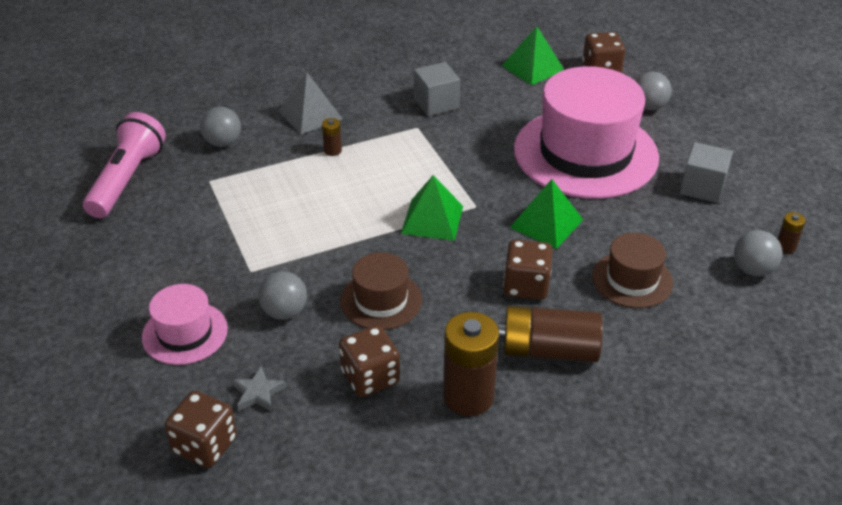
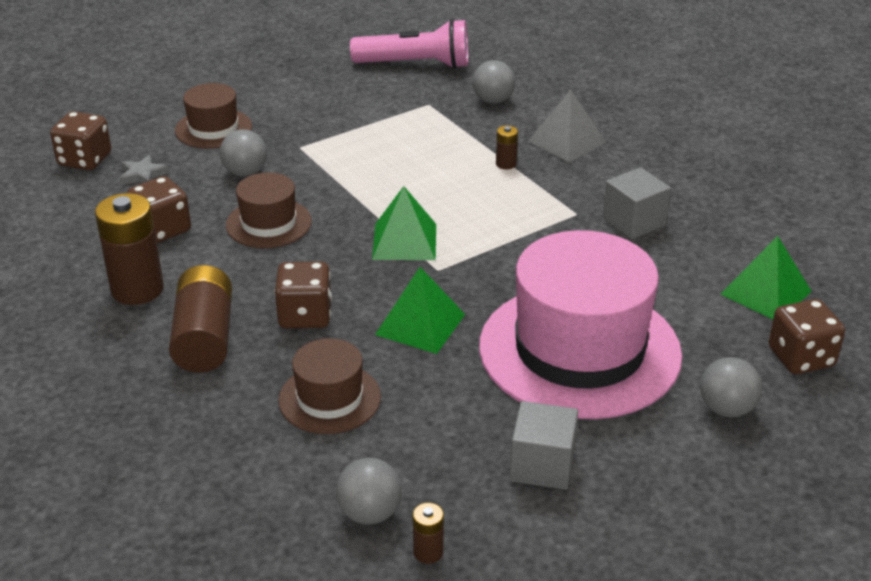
camera: 80 degrees right, 5 degrees down
pink hat [142,284,228,365] -> brown hat [175,83,252,149]

